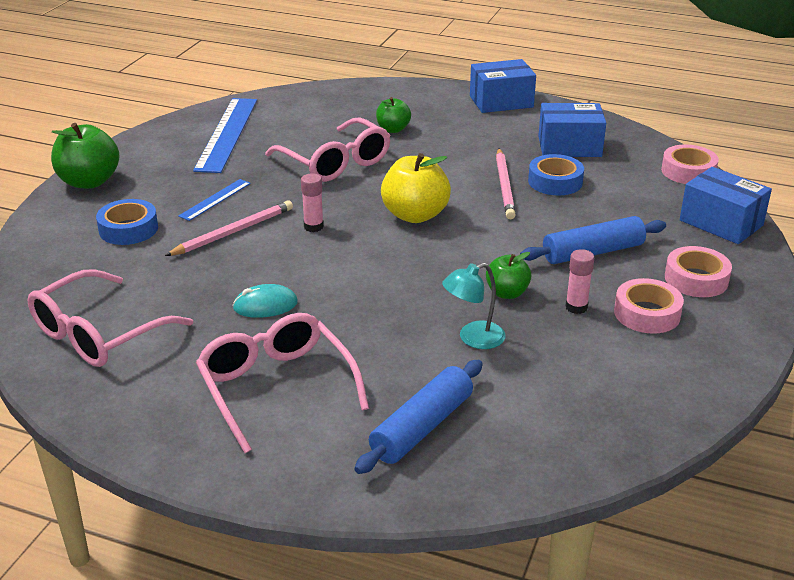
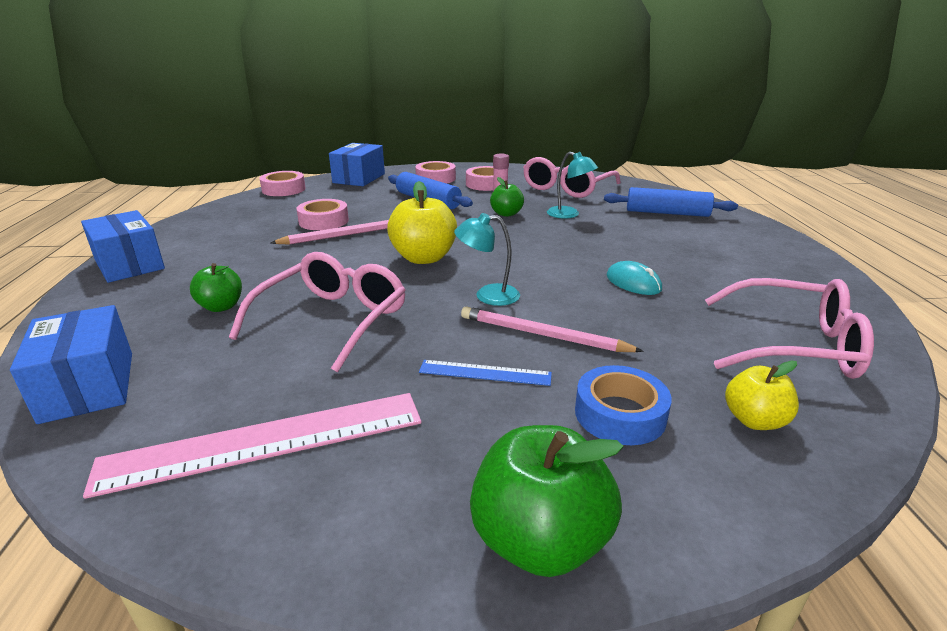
camera: 115 degrees left, 5 degrees down
blue ruler [193,98,257,173] -> pink ruler [83,393,422,499]
pink glasses [196,313,369,453] -> pink glasses moved to [523,157,621,198]
pink glue stick [301,173,324,232] -> turquoise lamp [454,213,520,306]
blue tape [528,154,584,195] -> pink tape [296,199,349,230]
blue box [538,103,606,157] -> blue box moved to [10,305,132,424]
none -> yellow apple [725,360,799,430]

